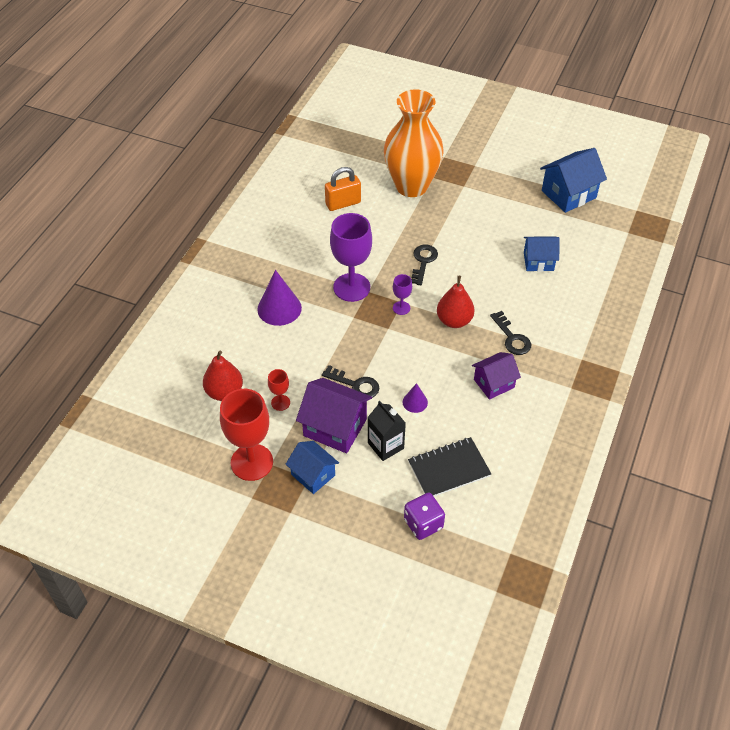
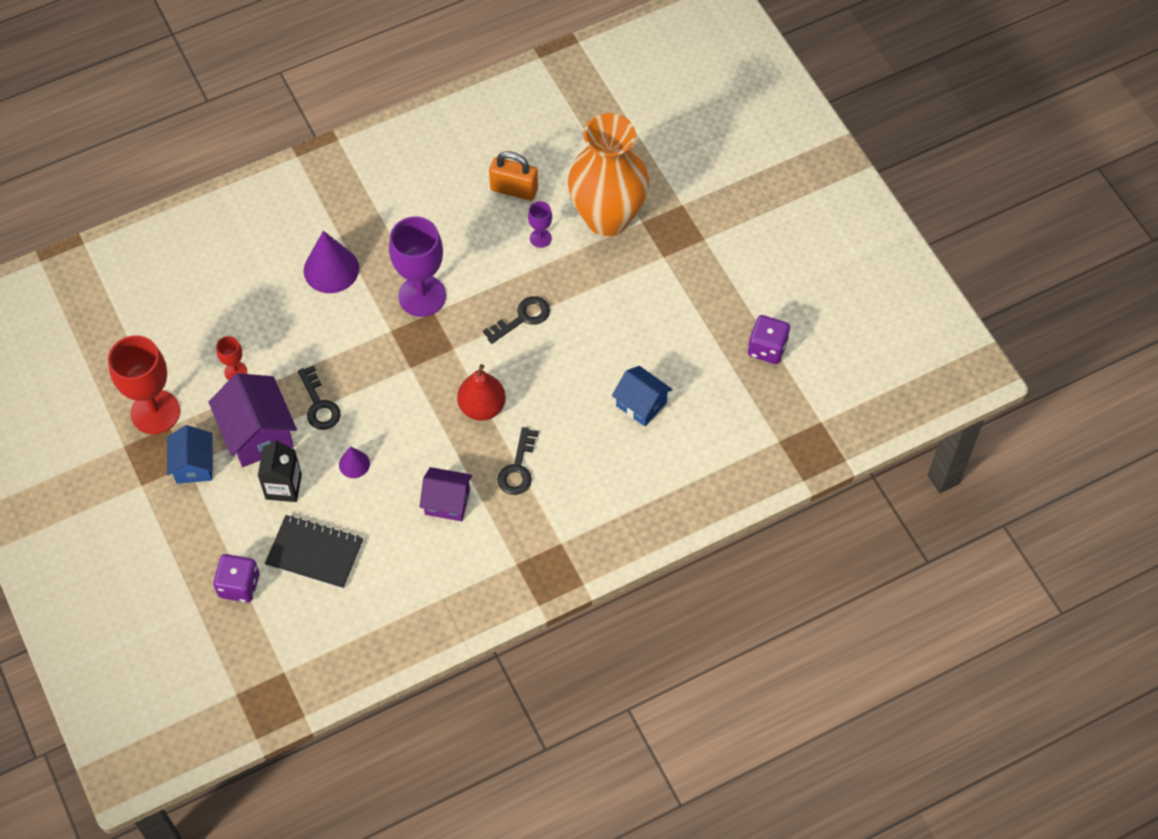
camera: 40 degrees right, 10 degrees up
red pear [203,350,243,401] -> none
purple goblet [393,274,412,315] -> purple goblet moved to [528,201,552,248]
blue house [540,148,607,213] -> purple dice [748,315,790,364]

